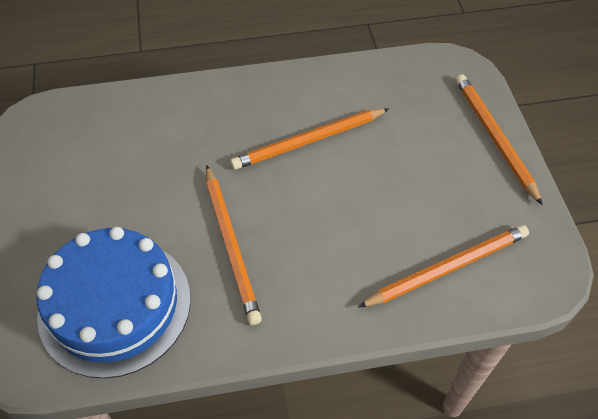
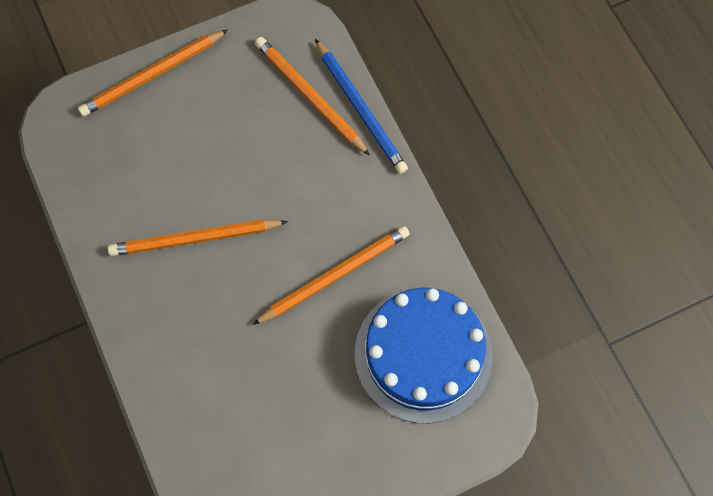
camera: 105 degrees left, 15 degrees up
orange pencil [230,108,389,170] -> orange pencil turned 120 degrees clockwise [108,219,288,256]
none -> blue pencil [315,39,408,174]

